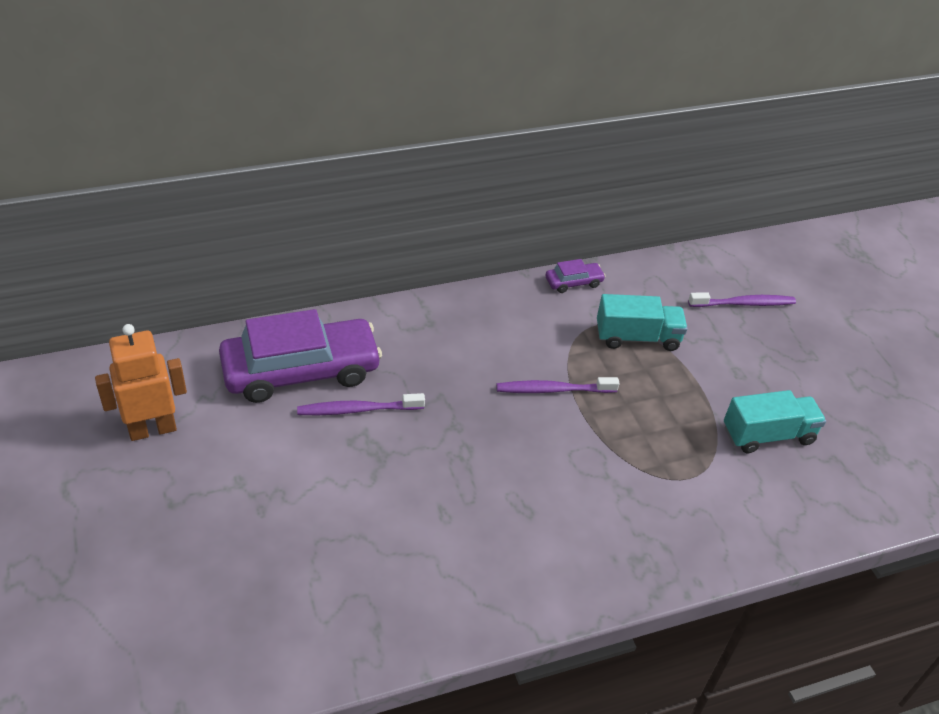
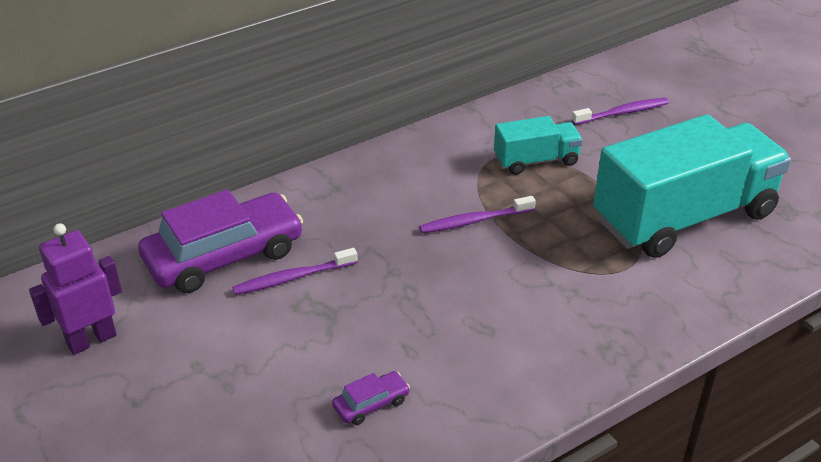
camera: 10 degrees left, 5 degrees down
orange robot [95,324,187,441] -> purple robot [29,223,122,355]
purple car [546,259,606,293] -> purple car moved to [332,371,410,425]
turquoise truck [724,390,826,453] -> turquoise truck [593,114,791,258], size x2.09

